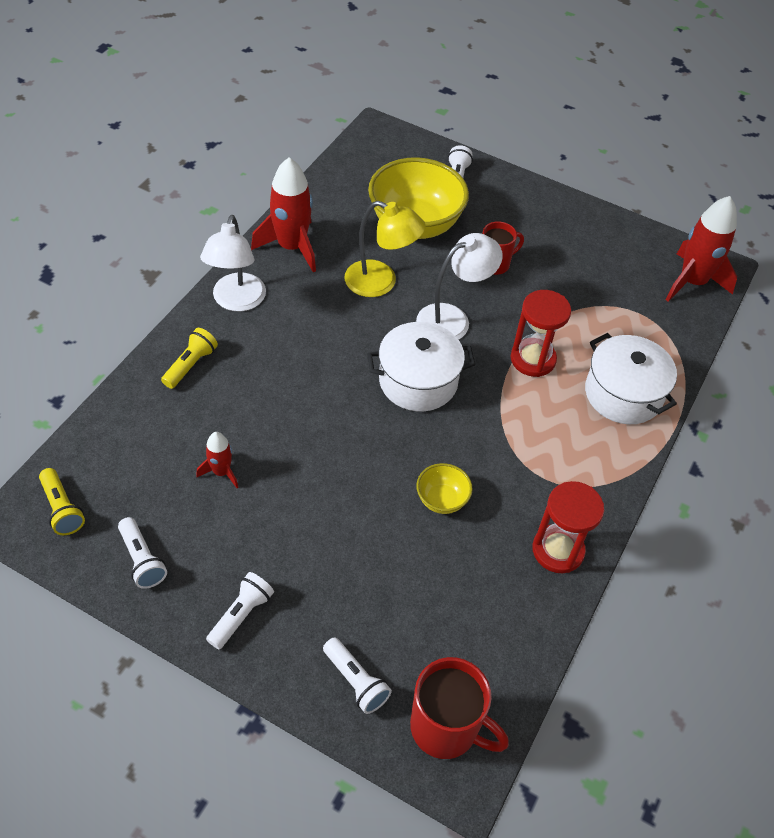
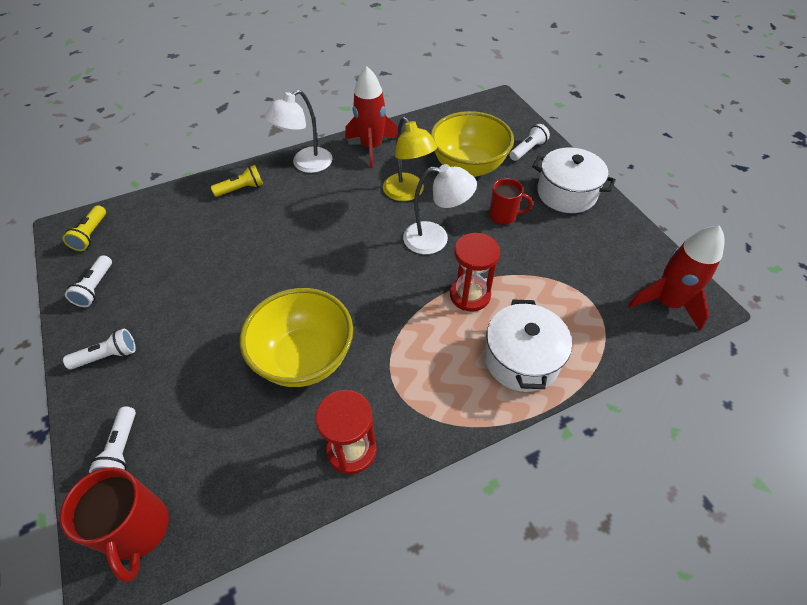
camera: 40 degrees right, 0 degrees up
red rocket [196,432,238,488] -> none
white pot [367,322,475,411] -> white pot moved to [532,148,616,213]
yellow bowl [416,463,473,514] -> yellow bowl [240,288,353,387], size x2.18

